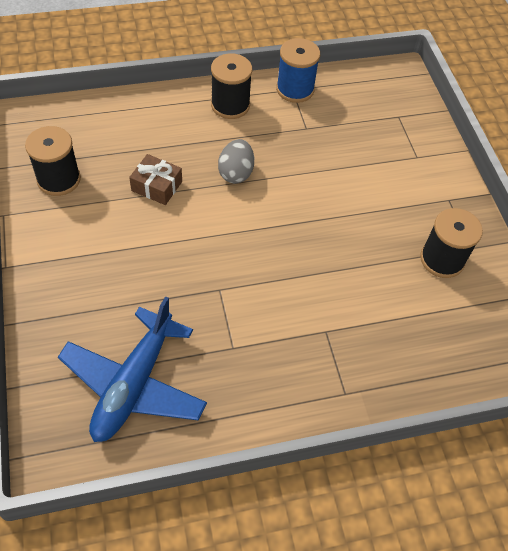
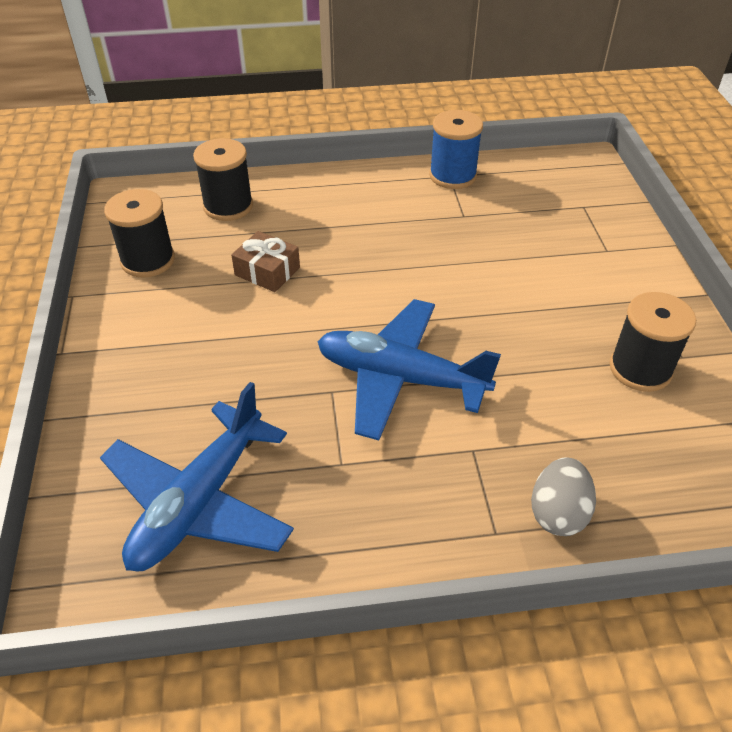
camera: 10 degrees right, 10 degrees down
black spool [211,53,252,119] -> black spool moved to [193,138,253,221]
grey egg [218,139,254,184] -> grey egg moved to [531,457,596,536]
none -> blue plane [318,299,501,440]

